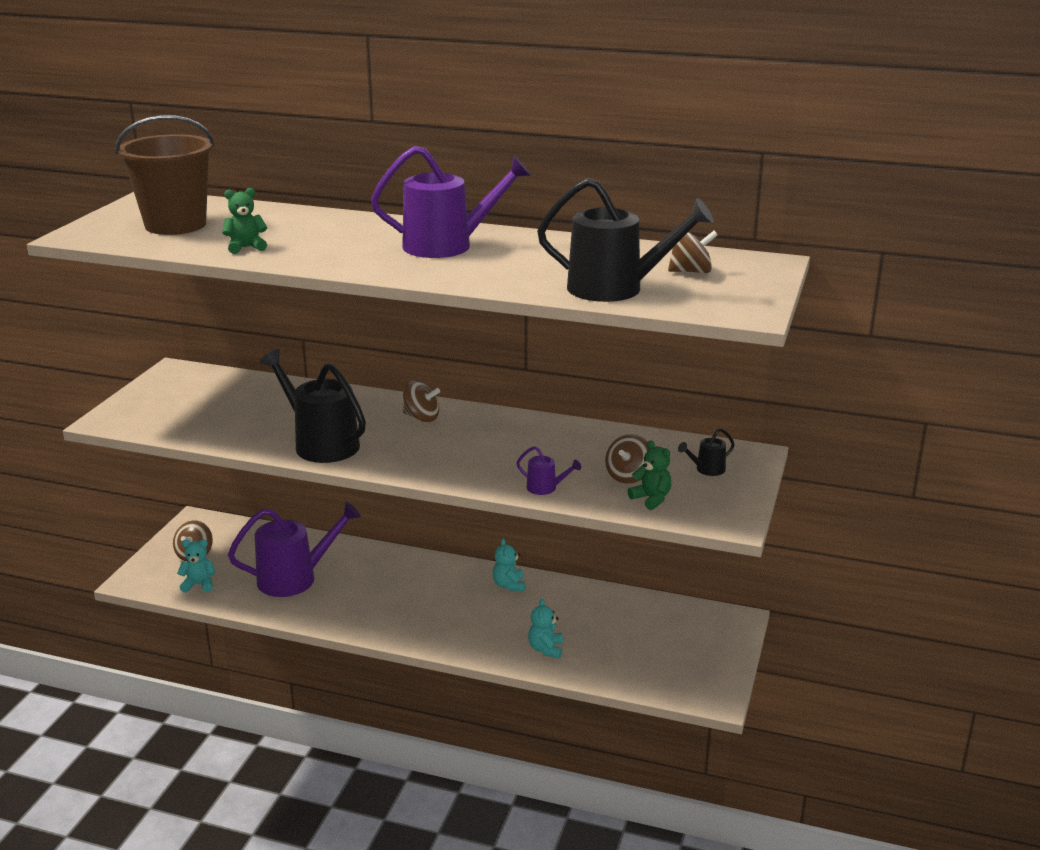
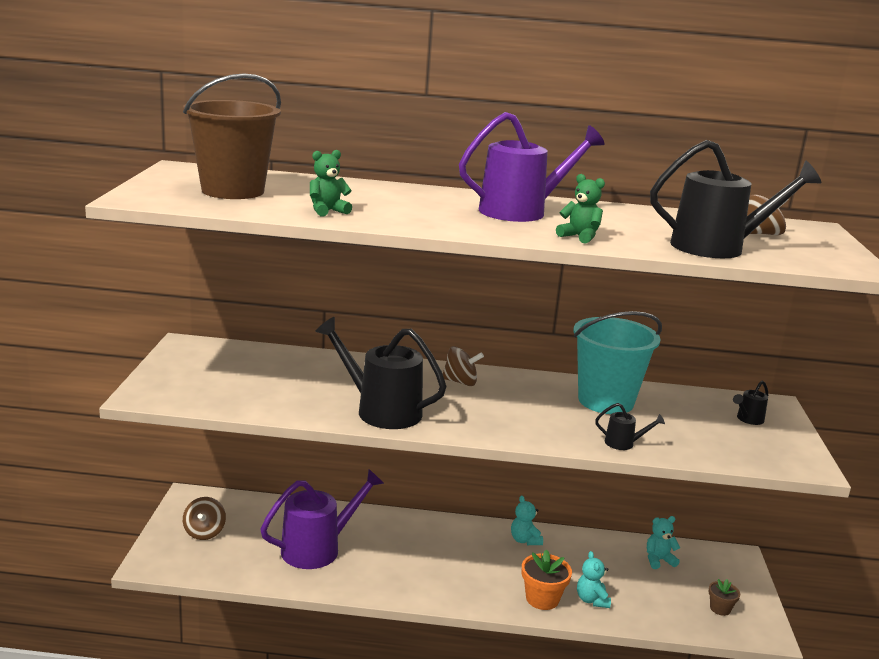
camera: 15 degrees left, 5 degrees down
turquoise teddy bear [177,539,215,593] -> turquoise teddy bear moved to [647,516,680,569]
purple watering can [516,446,581,495] -> black watering can [595,403,665,450]
brown spinning top [605,434,649,484] -> none
green teddy bear [628,440,671,510] -> green teddy bear moved to [556,174,605,244]
none -> orange flower pot [522,549,572,610]
none -> turquoise bucket [573,311,662,414]
none -> brown flower pot [709,579,740,616]

